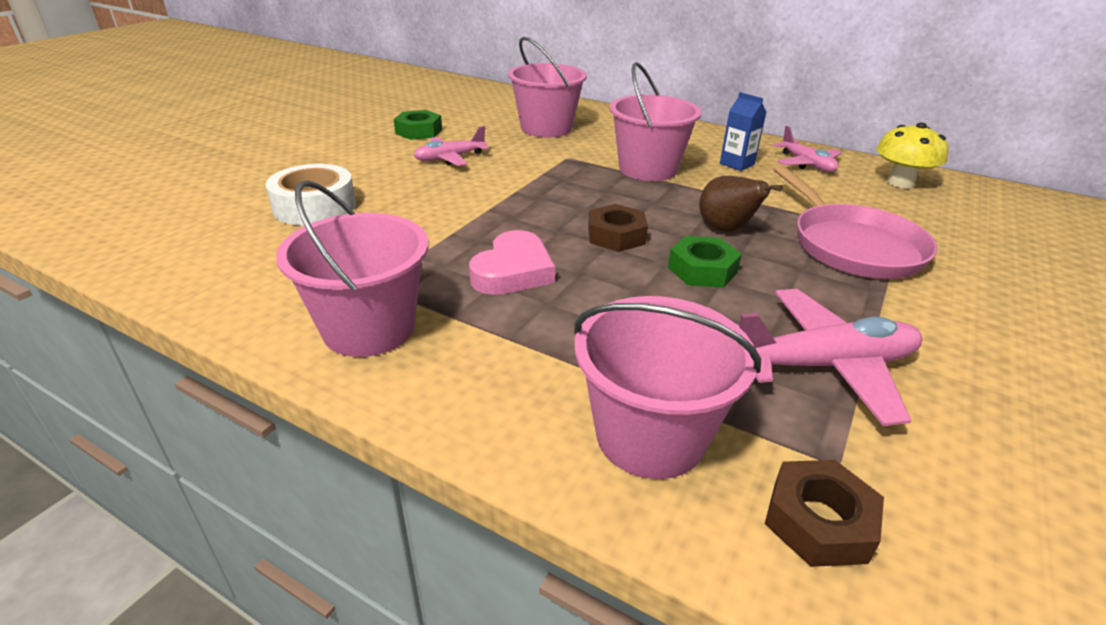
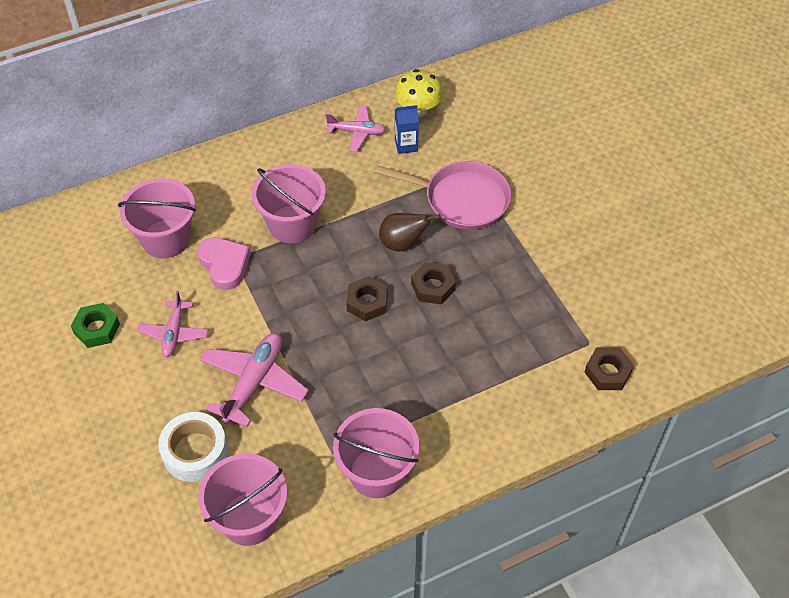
camera: 55 degrees left, 20 degrees up
pink heart [469,230,555,295] -> pink heart moved to [197,237,251,290]
pink bucket [574,296,761,479] -> pink bucket moved to [198,454,287,546]
green nut [668,236,742,288] -> brown nut [411,262,456,304]
blue carton [720,92,766,171] -> blue carton moved to [395,105,419,154]
pink plane [736,289,922,426] -> pink plane moved to [200,333,309,427]

